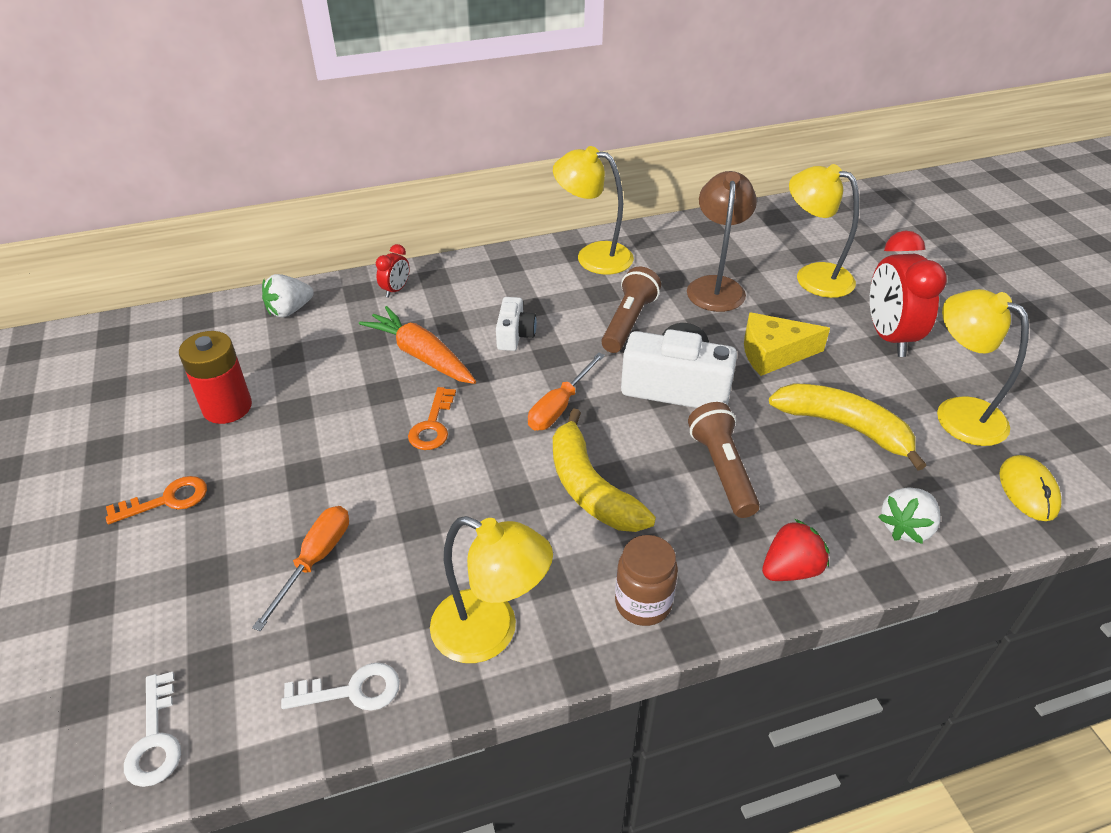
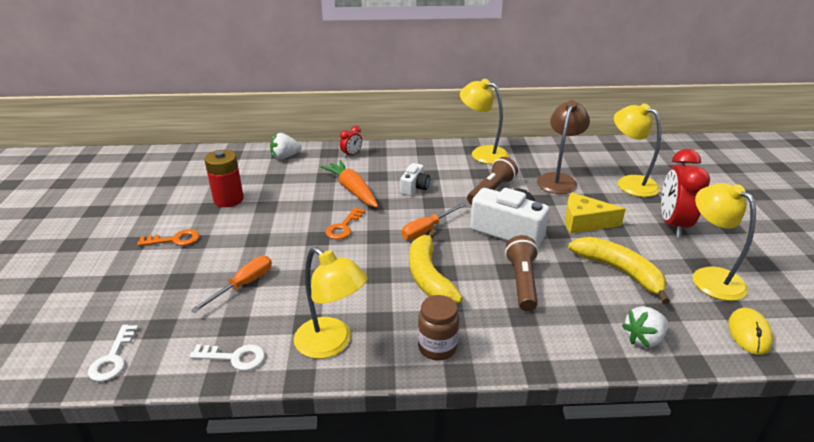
camera: 15 degrees right, 10 degrees down
red strawberry [762,519,830,581] -> none

